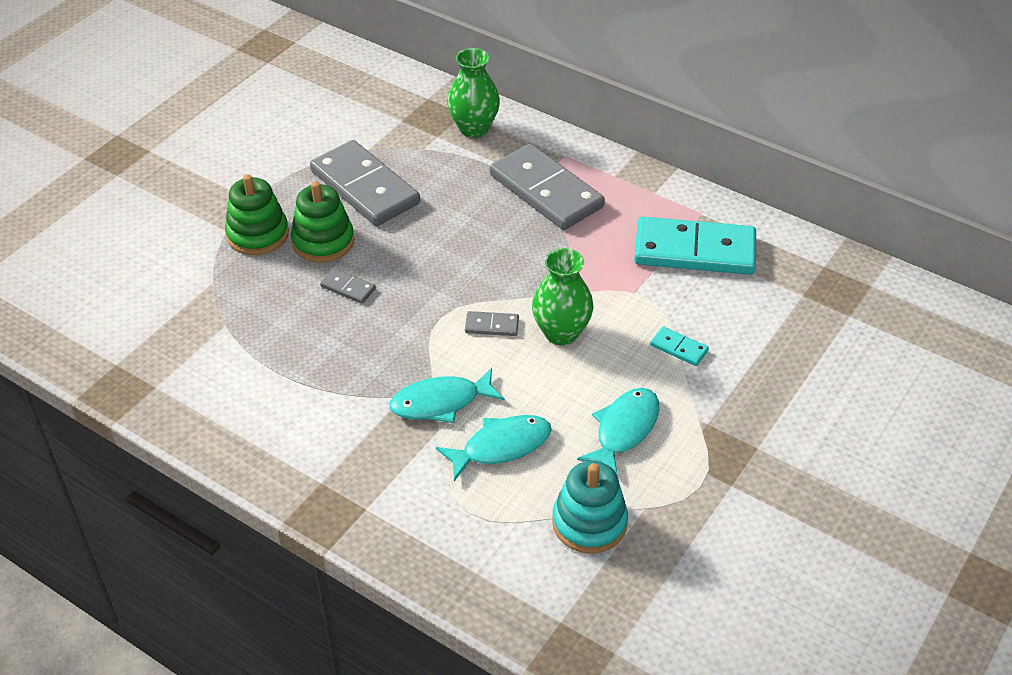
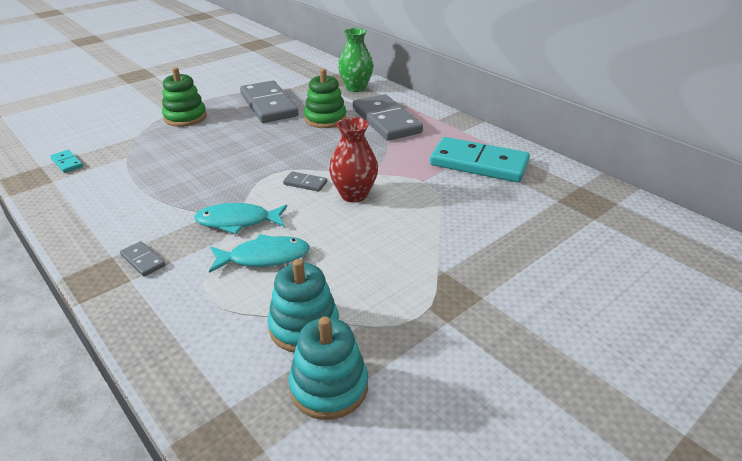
camera: 15 degrees right, 10 degrees down
green stacking toy [291,181,354,263] -> green stacking toy moved to [304,69,347,128]
grey domino [320,268,376,304] -> grey domino moved to [120,241,165,277]
green vase [532,248,594,345] -> red vase [329,117,378,202]
turquoise fish [577,388,660,477] -> none
turquoise domino [650,326,709,366] -> turquoise domino moved to [50,150,83,173]
none -> turquoise stacking toy [289,317,368,420]

